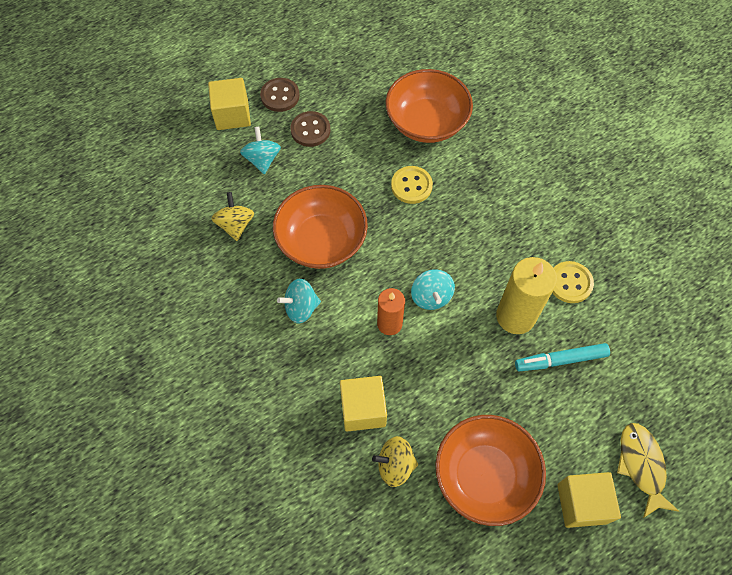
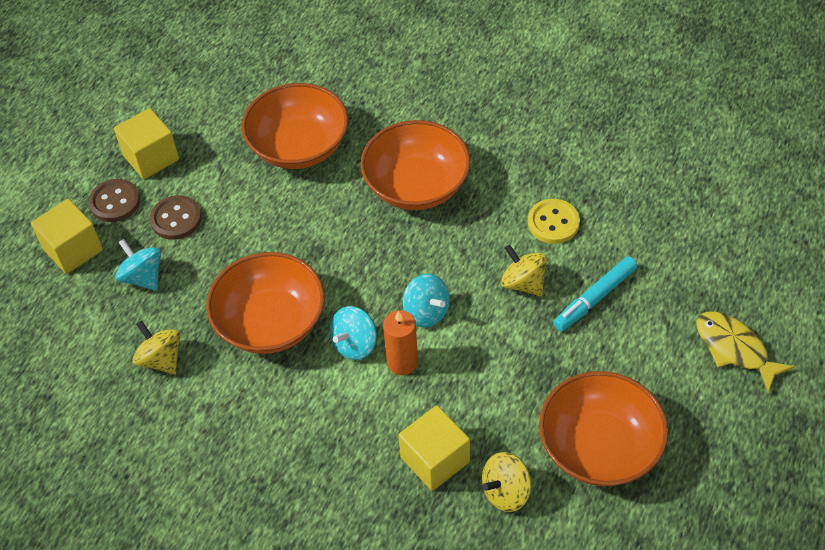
camera: 30 degrees left, 10 degrees down
turquoise spinning top [277,278,321,324] -> turquoise spinning top moved to [330,306,377,360]
yellow button [391,166,433,204] -> none
yellow candle [496,257,557,334] -> yellow spinning top [501,244,547,296]
yellow cube [557,472,621,528] -> yellow cube moved to [114,108,179,179]
none -> orange bowl [360,120,470,210]

